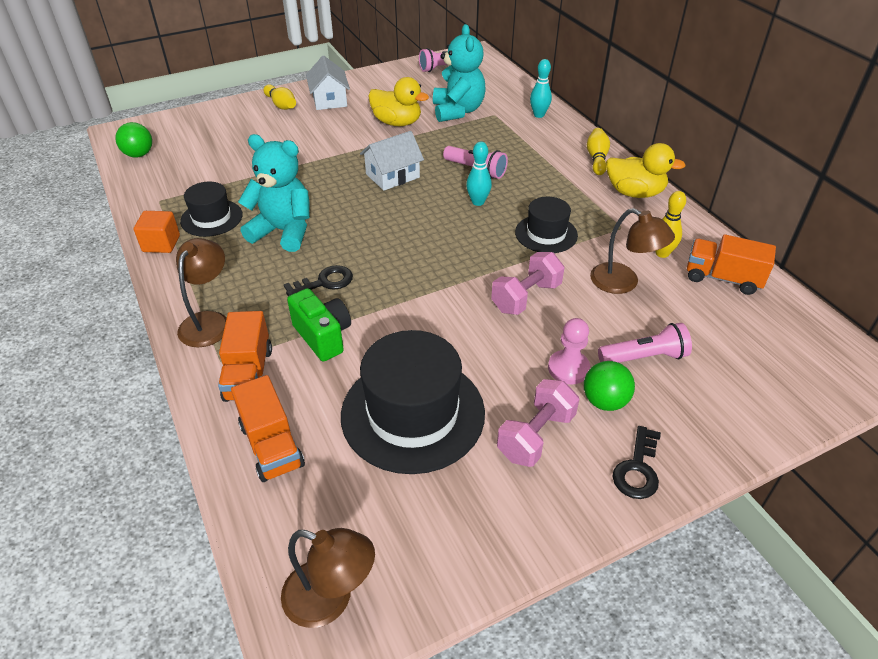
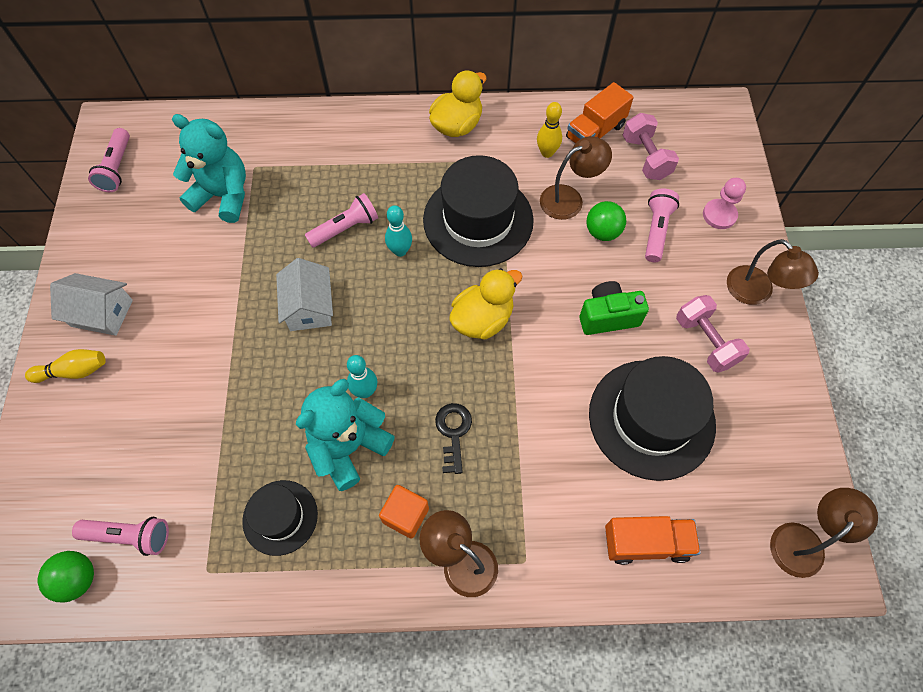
camera: 65 degrees left, 20 degrees up
orange cube [134,211,180,253] -> orange cube moved to [379,485,429,539]
orange truck [218,311,272,402] -> none
green camera [287,288,351,361] -> green camera moved to [579,281,649,335]
yellow duck [368,77,429,126] -> yellow duck moved to [449,268,522,340]
pink dumbbell [491,252,564,315] -> pink dumbbell moved to [623,113,679,180]
black hat [515,197,578,253] -> black hat [423,155,534,267], size x1.79
turquoise bowling pin [530,59,552,118] -> turquoise bowling pin moved to [347,355,377,398]
pink pawn [548,318,590,385] -> pink pawn moved to [703,178,746,229]
green ball [584,361,635,411] -> green ball moved to [586,201,626,241]
yellow bowling pin [587,128,610,175] -> none
black key [612,426,661,499] -> brown lamp [727,239,819,305]
none -> pink flashlight [72,517,169,556]

